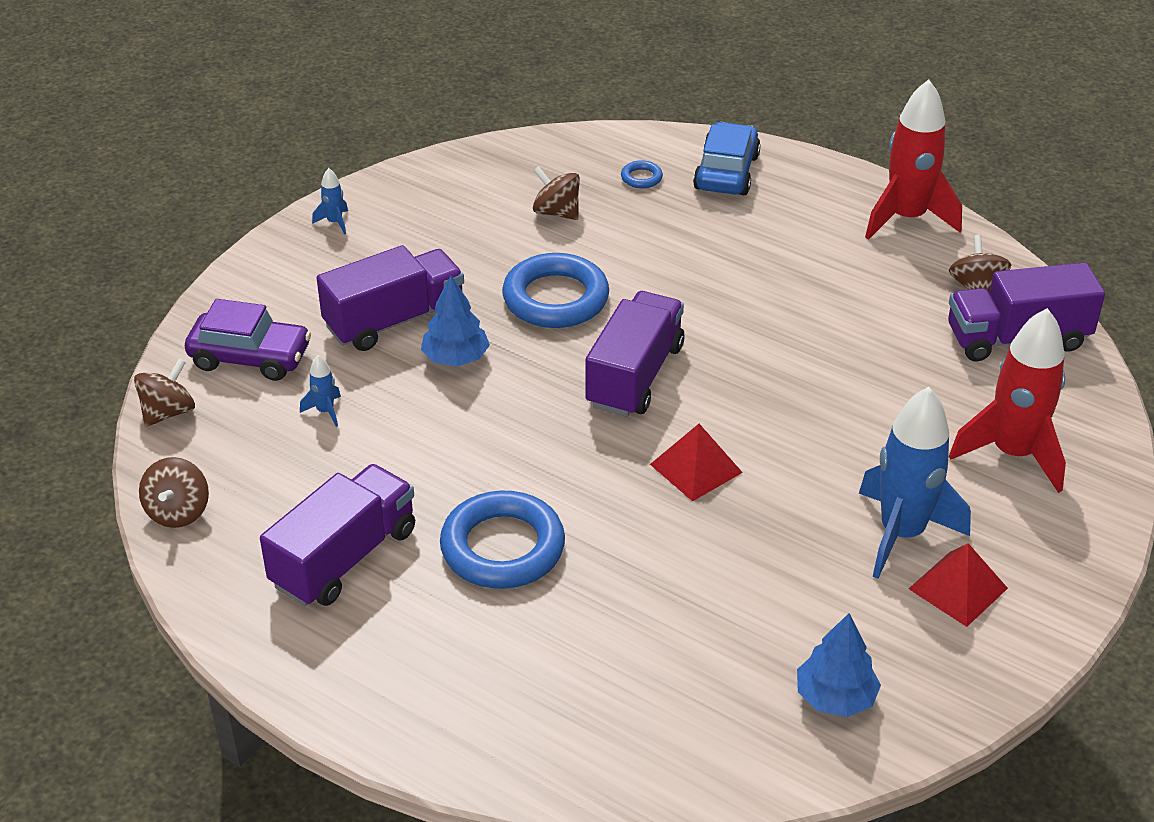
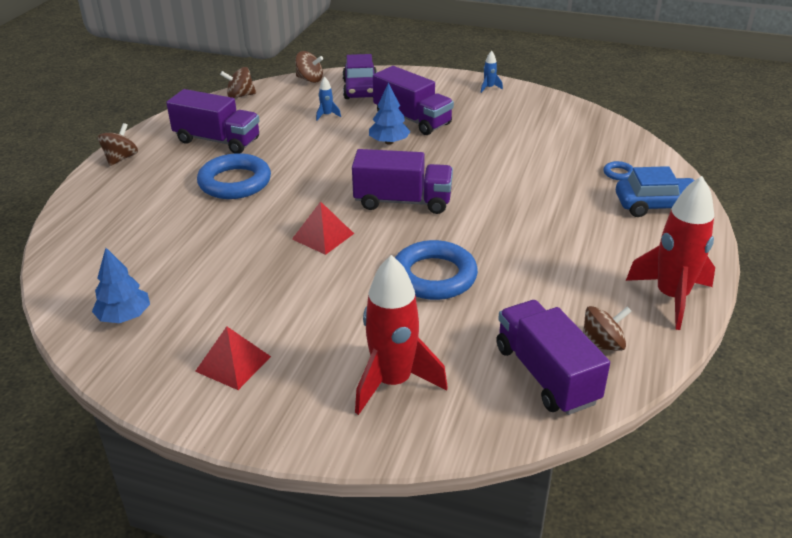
camera: 75 degrees right, 5 degrees down
blue ring [502,253,609,328] -> blue ring moved to [395,240,478,300]
brown spinning top [533,166,580,220] -> brown spinning top moved to [98,123,138,166]
blue rocket [859,387,971,579] -> none

